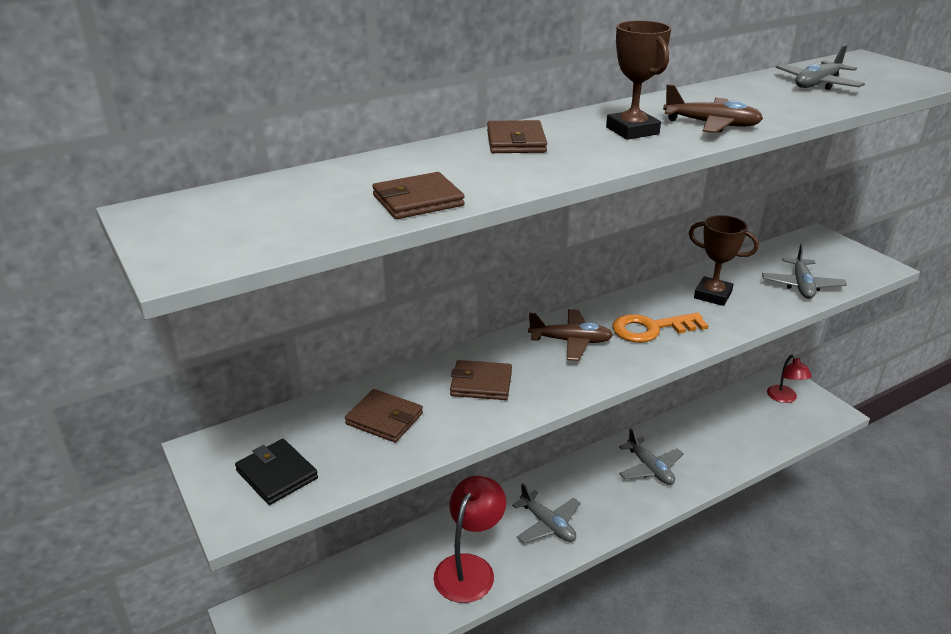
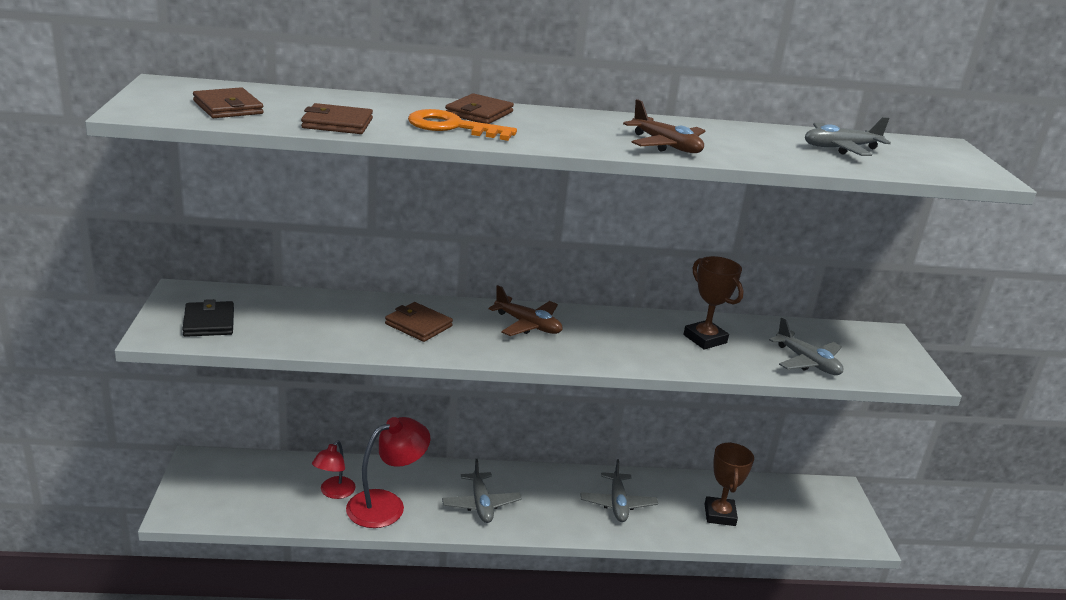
camera: 25 degrees right, 5 degrees down
brown wallet [345,389,423,443] -> brown wallet moved to [193,87,264,118]
brown trophy [606,21,671,140] -> brown trophy moved to [705,442,754,526]
orange key [612,313,708,342] -> orange key moved to [408,109,517,141]
grey plane [762,243,847,299] -> grey plane turned 75 degrees counterclockwise [769,318,843,375]
red lamp [767,355,812,403] -> red lamp moved to [312,440,356,499]

